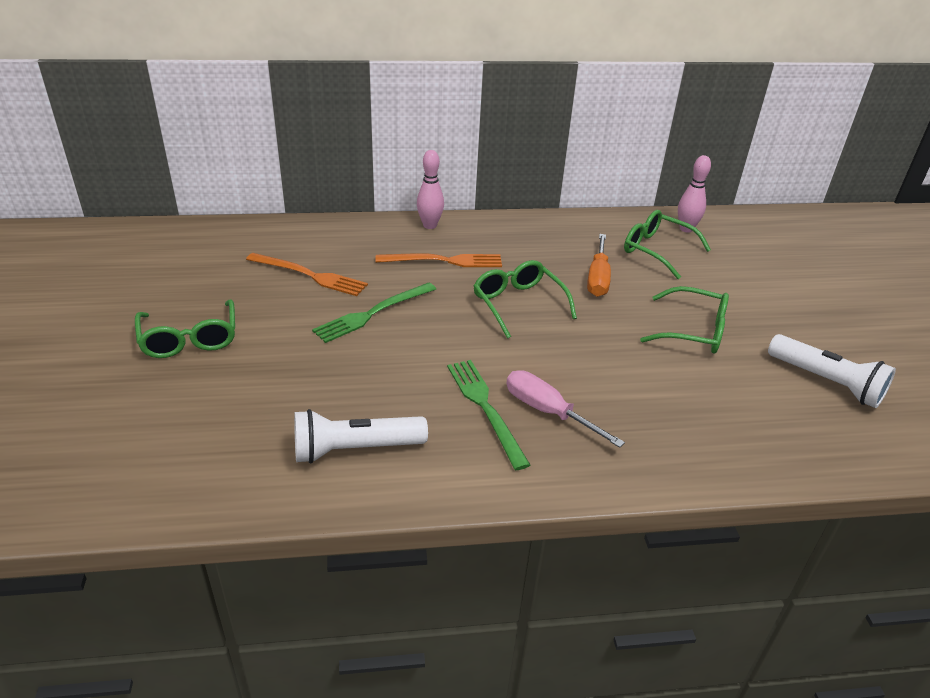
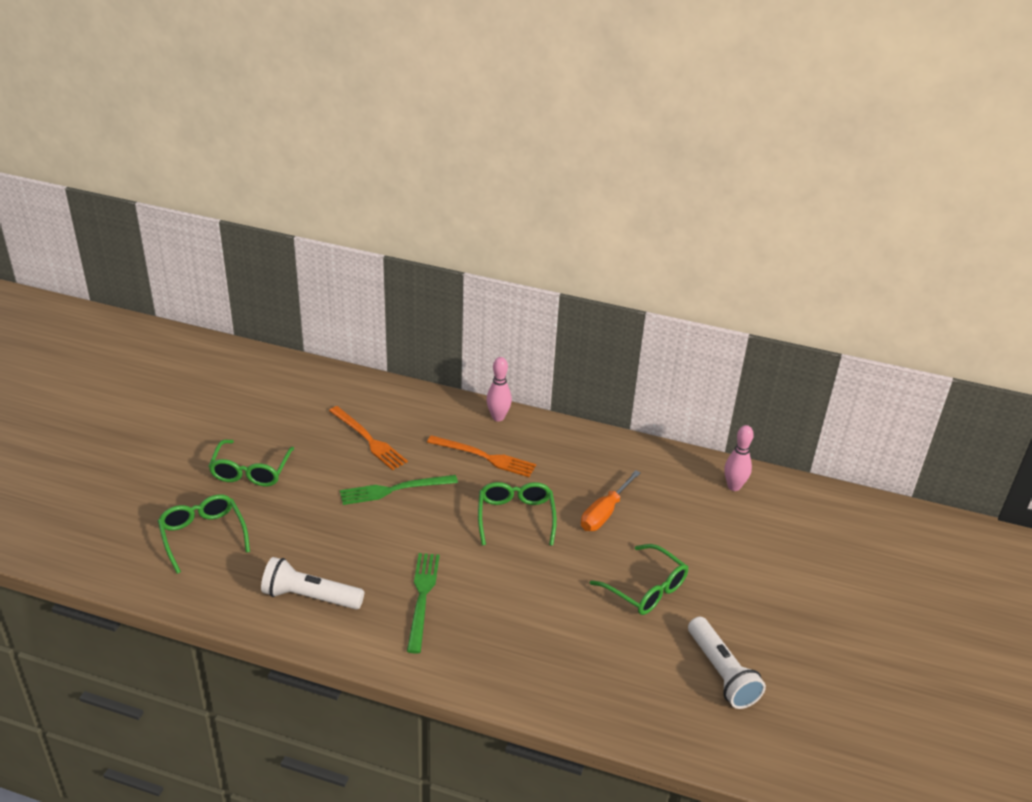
camera: 25 degrees right, 0 degrees up
pink screwdriver [506,370,625,448] -> none
green glasses [624,210,711,279] -> green glasses moved to [158,494,250,574]

